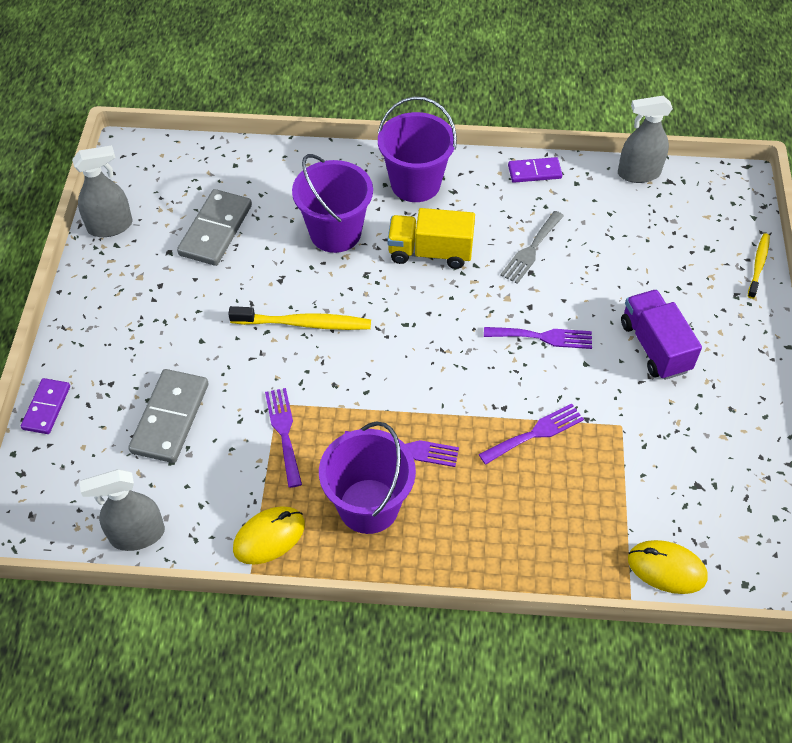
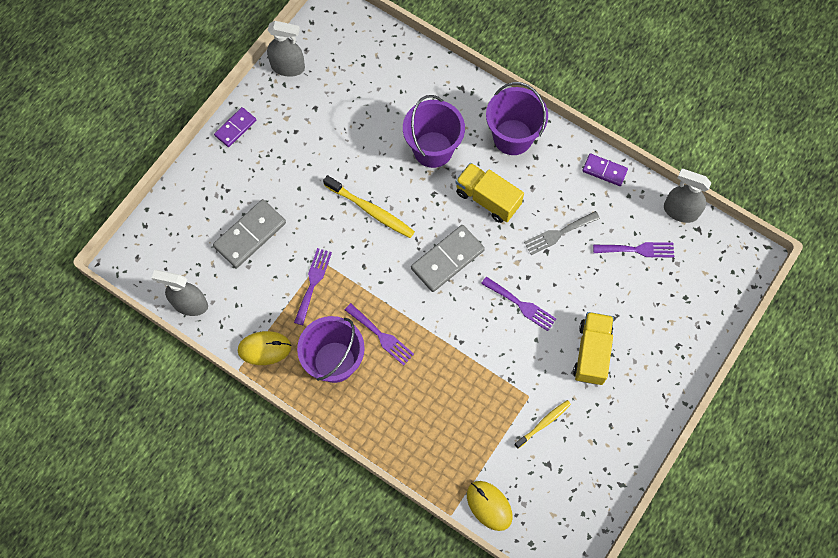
camera: 30 degrees right, 15 degrees up
purple domino [21,378,70,434] -> purple domino moved to [214,107,256,147]
grey domino [177,189,252,266] -> grey domino moved to [411,225,485,292]
purple fork [479,403,584,465] -> purple fork moved to [593,242,674,257]
purple truck [621,289,702,380] -> yellow truck [573,312,614,385]
yellow toothbrush [748,233,770,299] -> yellow toothbrush moved to [514,400,571,449]

